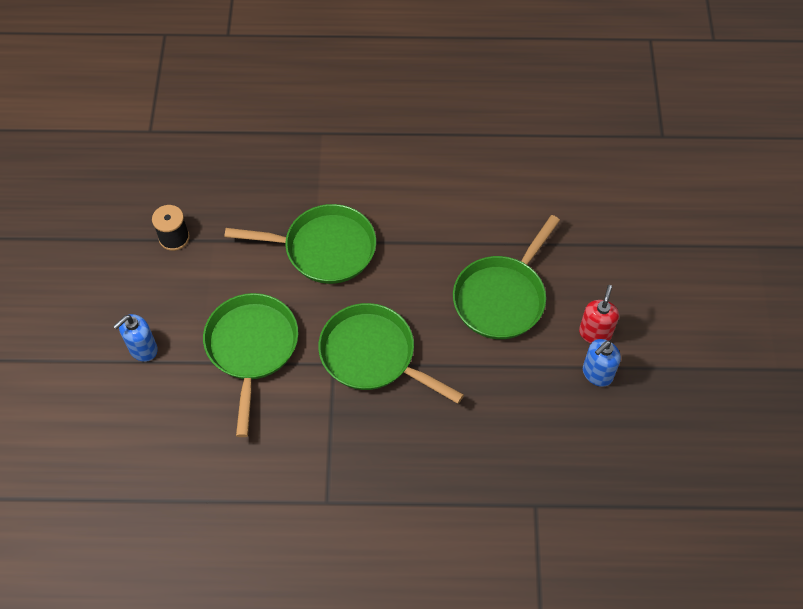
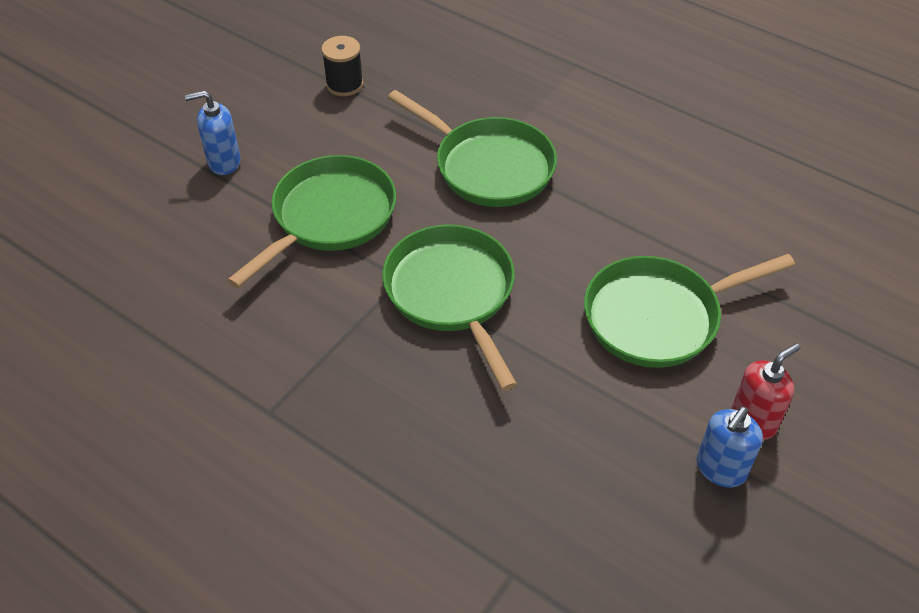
camera: 35 degrees right, 10 degrees down
blue soap dispenser [583,339,621,387] -> blue soap dispenser turned 45 degrees counterclockwise [697,407,763,487]

